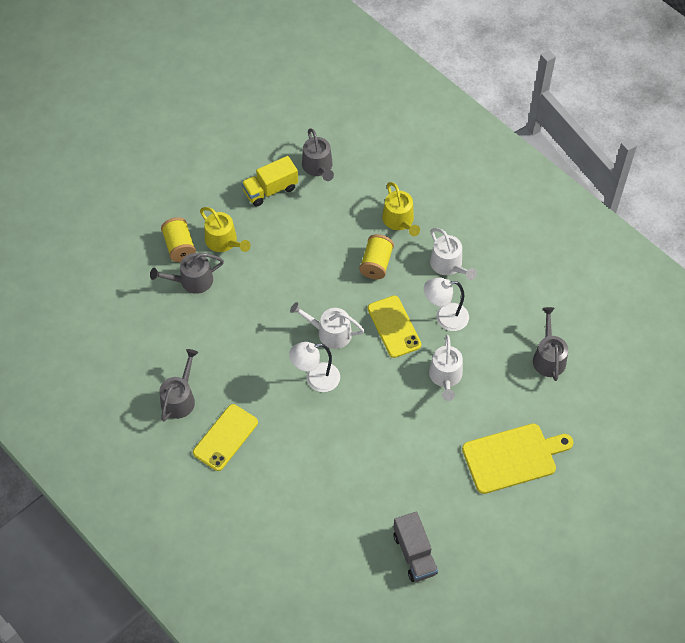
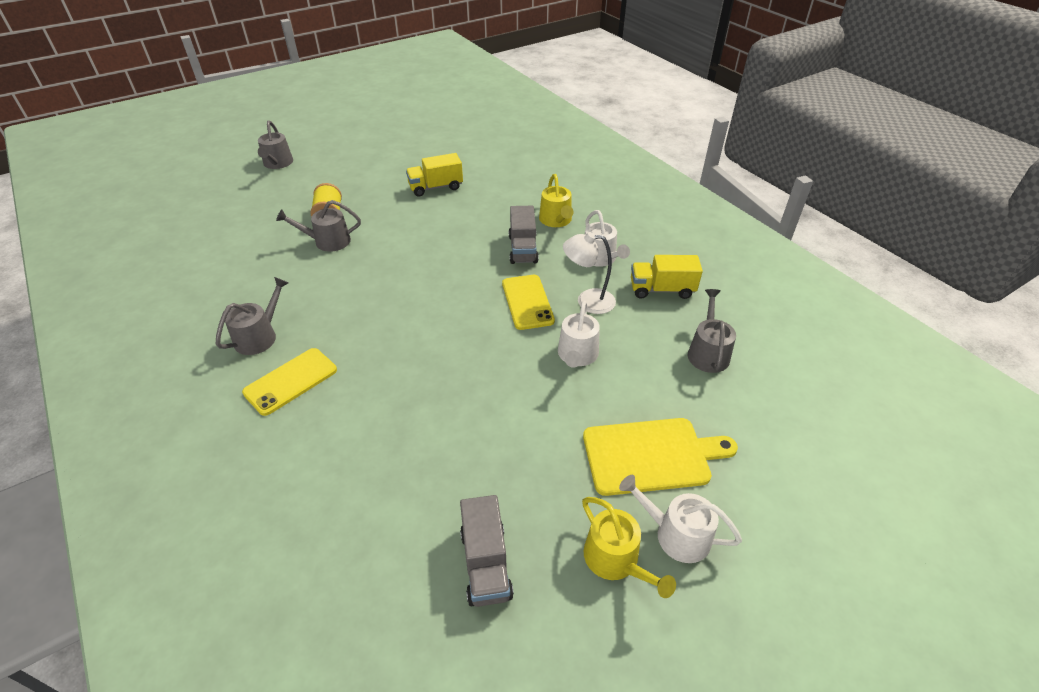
camera: 10 degrees right, 15 degrees down
yellow watering can [200,207,251,252] -> yellow watering can moved to [582,497,676,598]
white lamp [289,342,340,392] -> none
white watering can [290,302,365,349] -> white watering can moved to [619,475,742,563]
grey watering can [302,128,334,181] -> grey watering can moved to [258,120,293,169]
yellow spool [359,234,394,279] -> grey truck [509,206,539,264]
none -> yellow truck [631,255,703,299]

